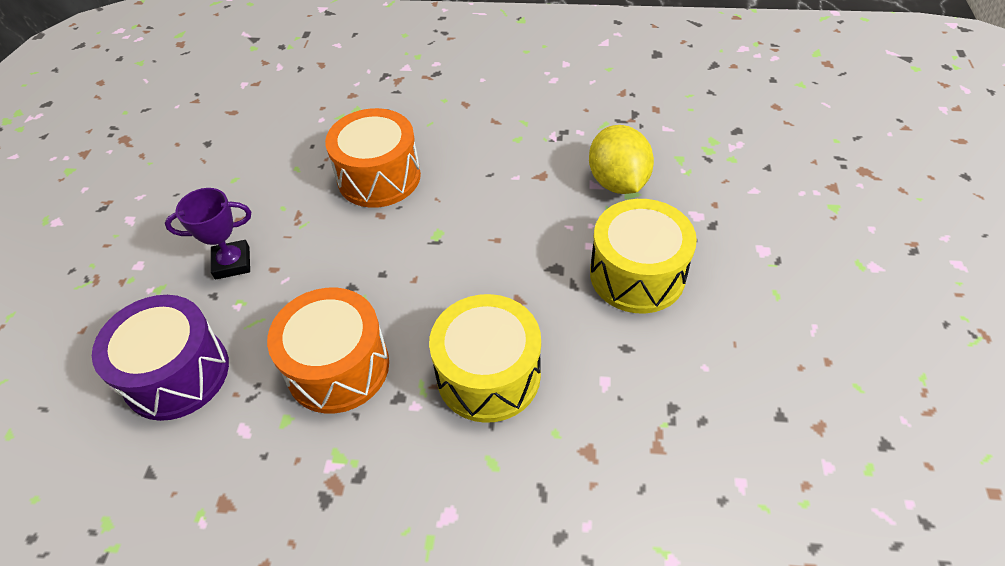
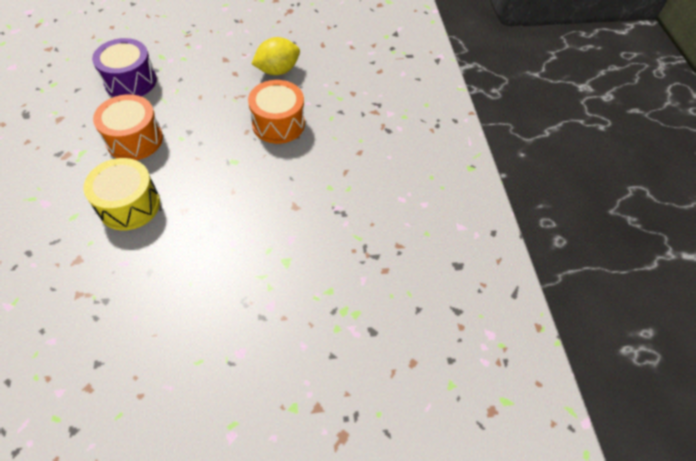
camera: 70 degrees right, 5 degrees up
purple trophy [165,188,251,280] -> none
yellow lemon [589,125,654,194] -> yellow lemon moved to [251,37,300,75]
yellow drum [590,199,697,314] -> none

